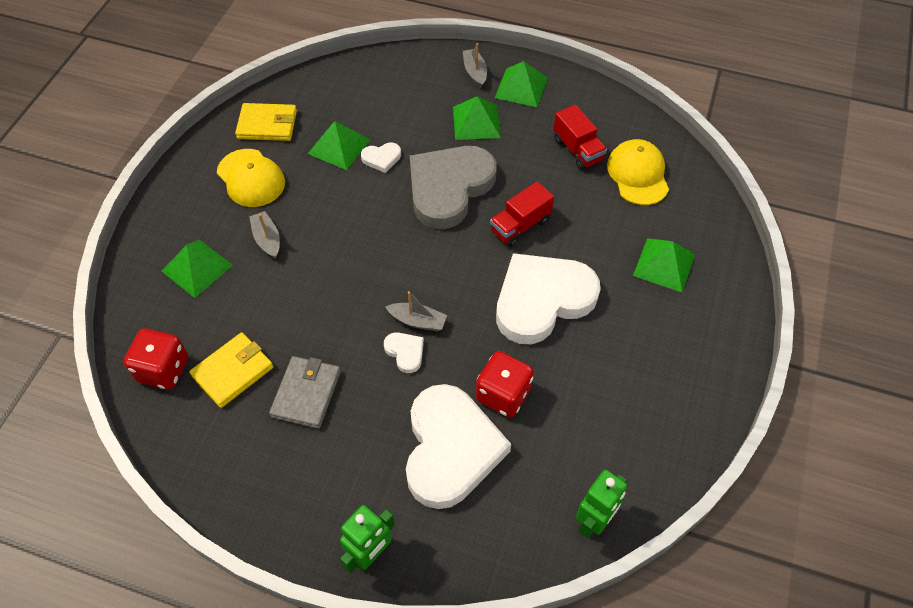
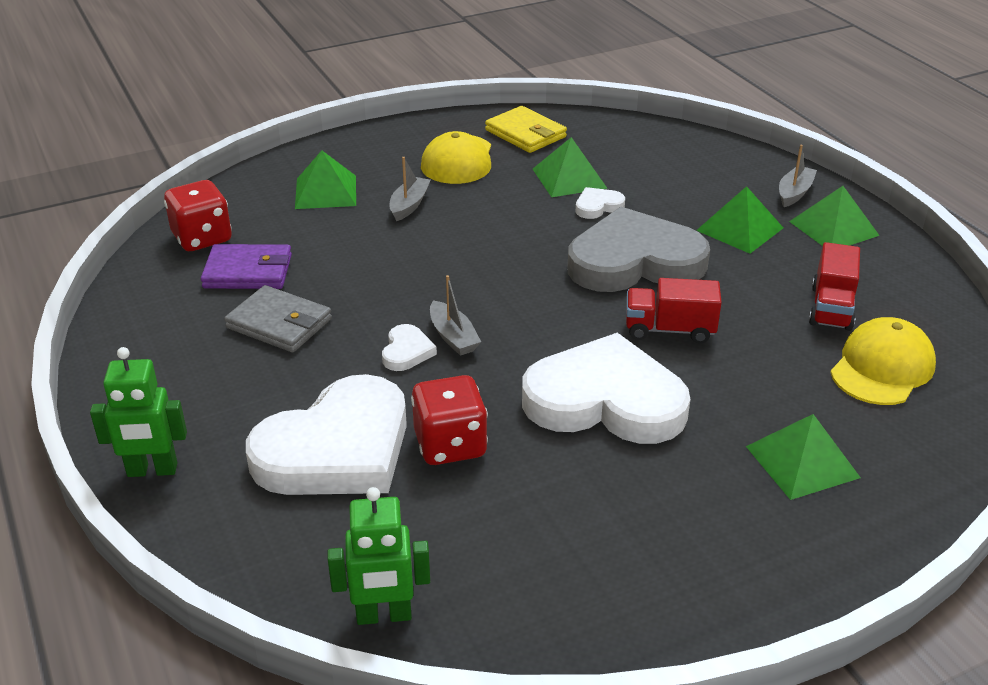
camera: 45 degrees right, 20 degrees down
yellow wallet [189,332,273,408] -> purple wallet [201,244,292,289]
grey wallet [269,356,341,429] -> grey wallet turned 60 degrees clockwise [224,285,332,352]
white heart [361,143,401,173] -> white heart turned 120 degrees clockwise [576,187,625,219]

